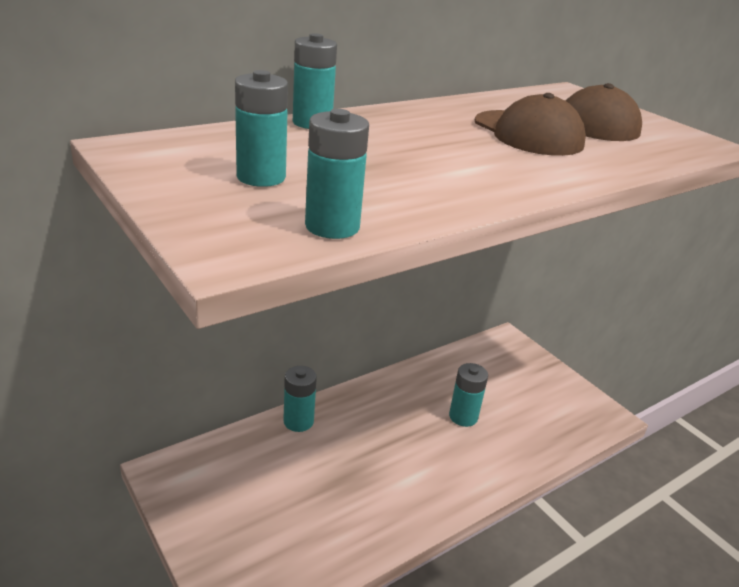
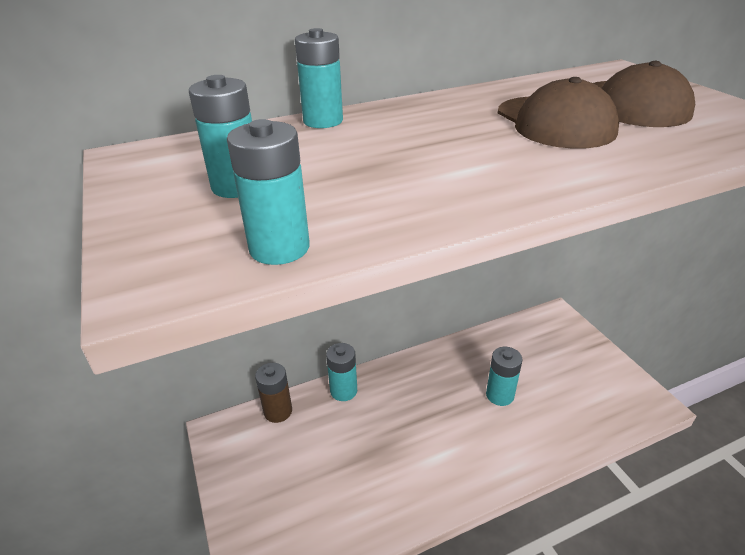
camera: 15 degrees right, 5 degrees up
none -> brown battery [255,363,292,423]

